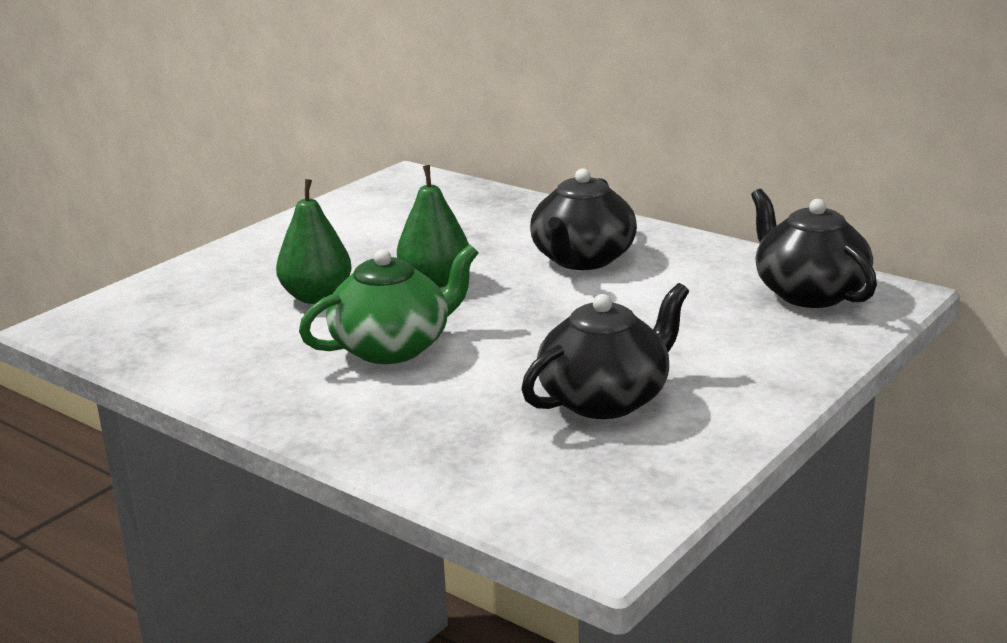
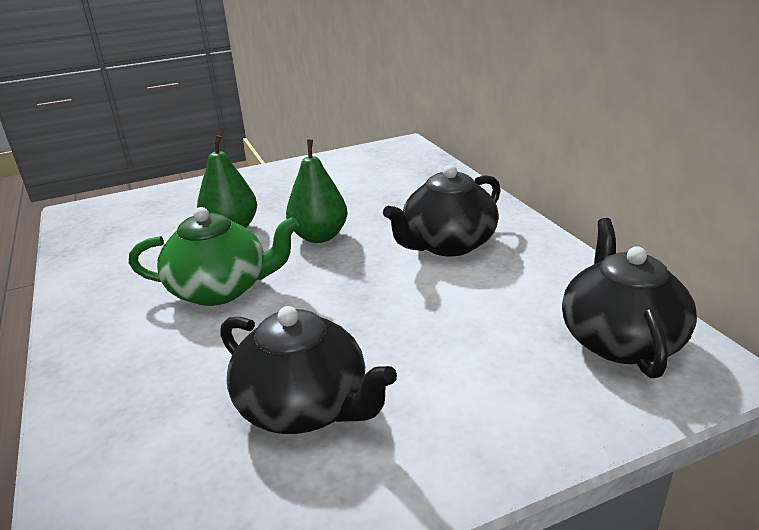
camera: 30 degrees right, 5 degrees up
black teapot [521,283,689,419] -> black teapot turned 45 degrees clockwise [220,306,397,434]

